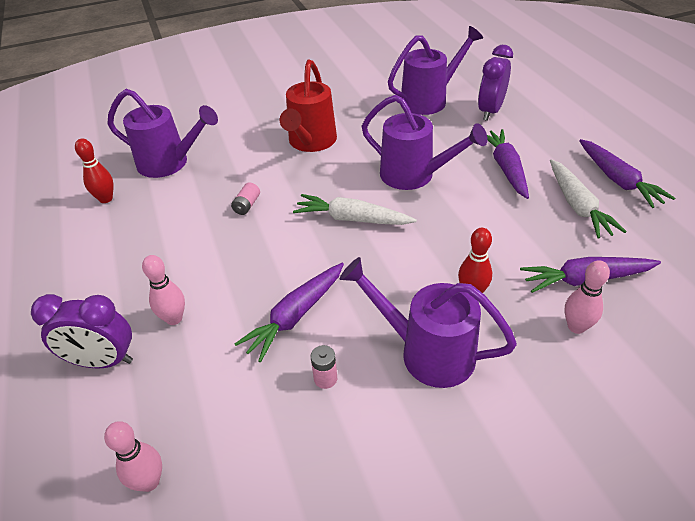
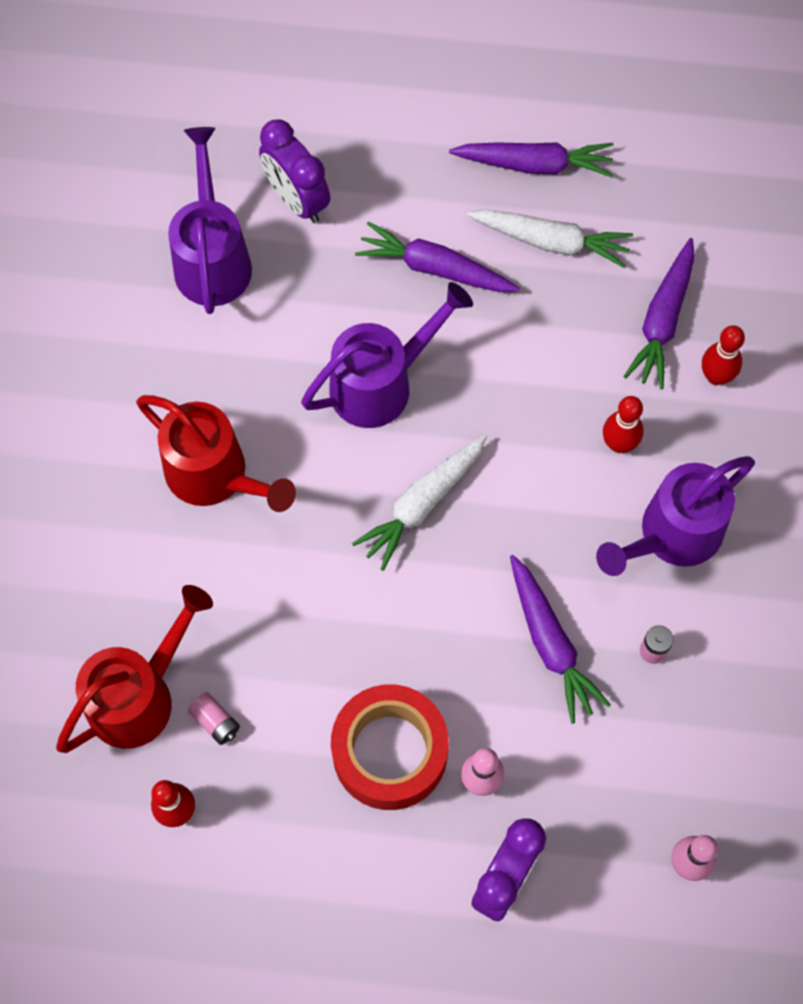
camera: 65 degrees left, 25 degrees up
purple watering can [108,89,218,178] -> red watering can [56,585,213,753]
pink battery [231,182,260,215] -> pink battery moved to [188,692,240,745]
pink bowling pin [565,260,610,334] -> red bowling pin [702,325,745,385]
none -> red tape [331,684,449,810]

